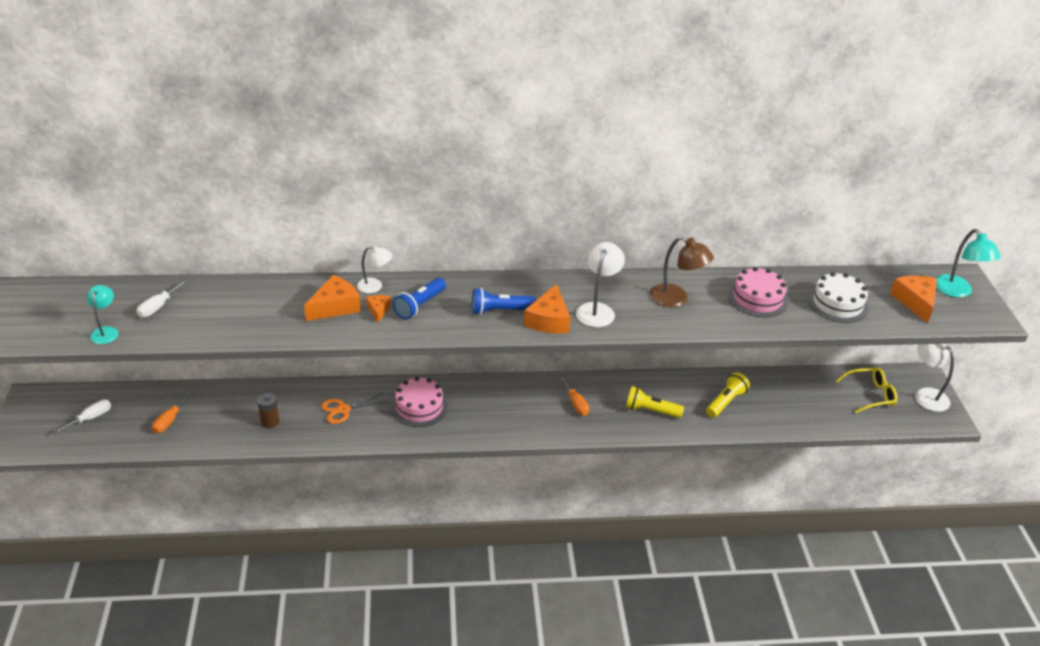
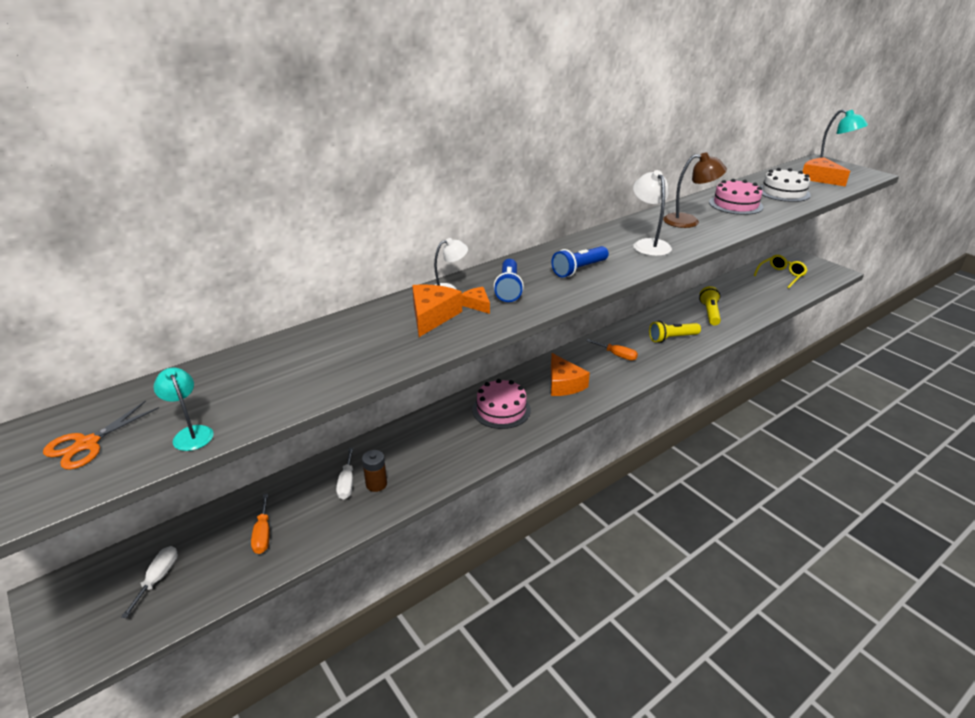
camera: 30 degrees left, 5 degrees down
white screwdriver [137,280,188,318] -> white screwdriver moved to [336,448,353,500]
orange scissors [321,393,388,424] -> orange scissors moved to [43,401,159,470]
orange cheese [524,284,571,334] -> orange cheese moved to [551,353,590,396]
white lamp [915,344,954,412] -> none

